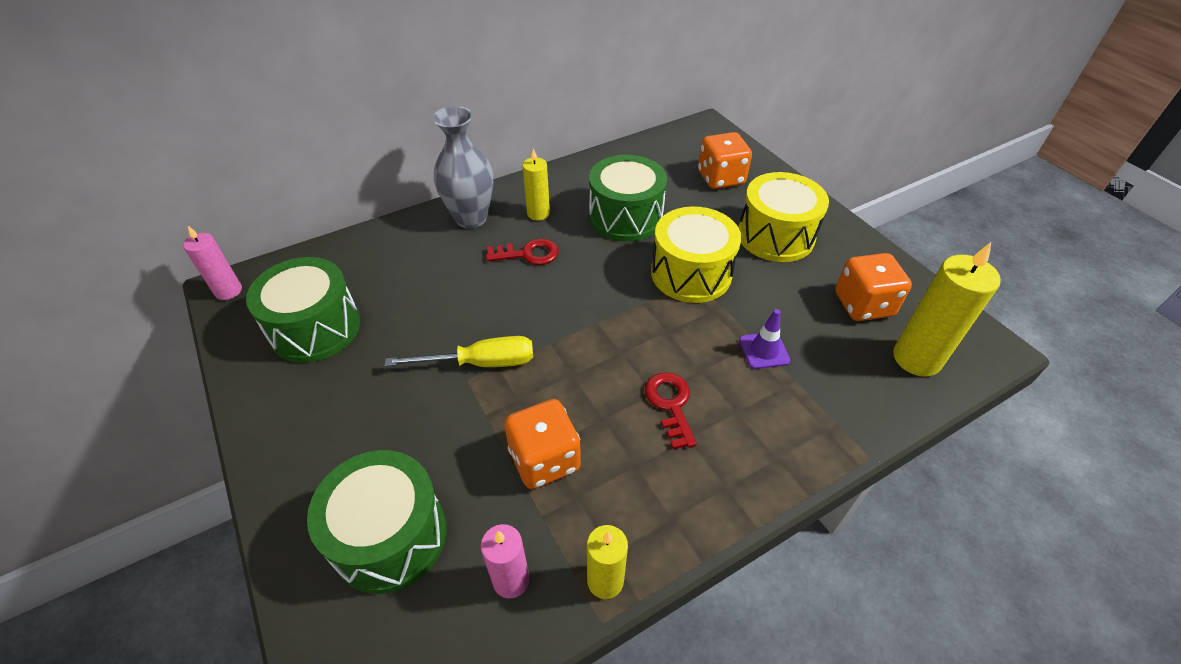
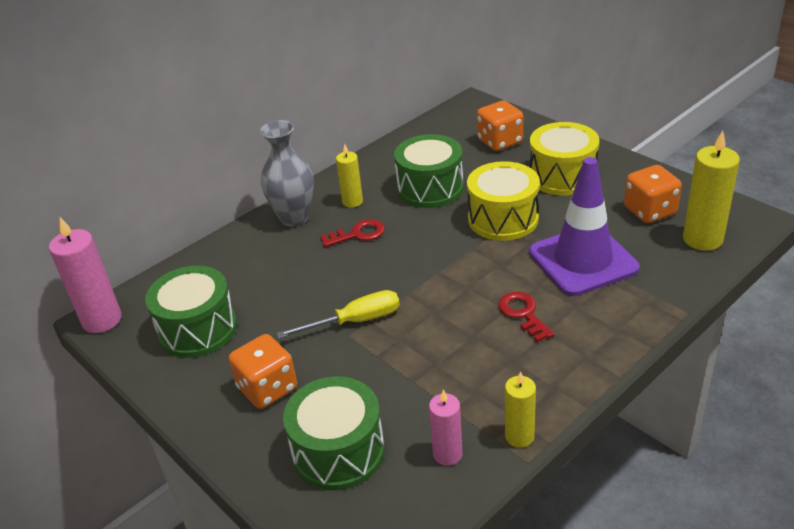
camera: 10 degrees left, 10 degrees down
pink candle [183,226,242,300] -> pink candle [49,217,122,333], size x1.66
orange dice [504,399,581,489] -> orange dice moved to [229,334,297,409]
purple traffic cone [739,309,790,369] -> purple traffic cone [529,157,640,296], size x2.43

